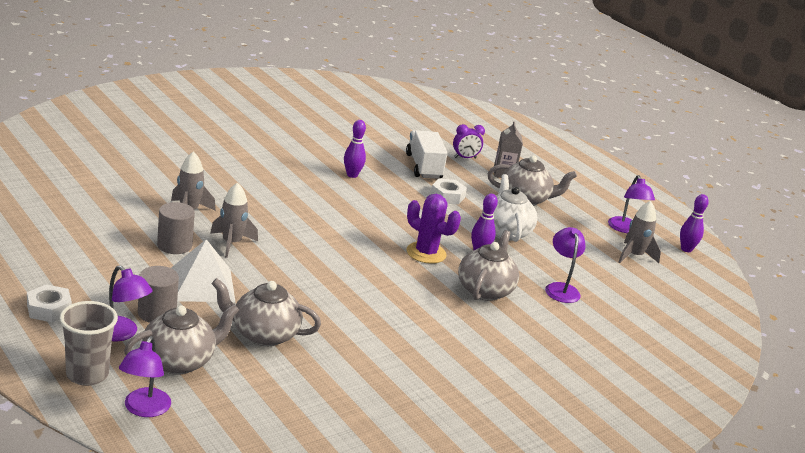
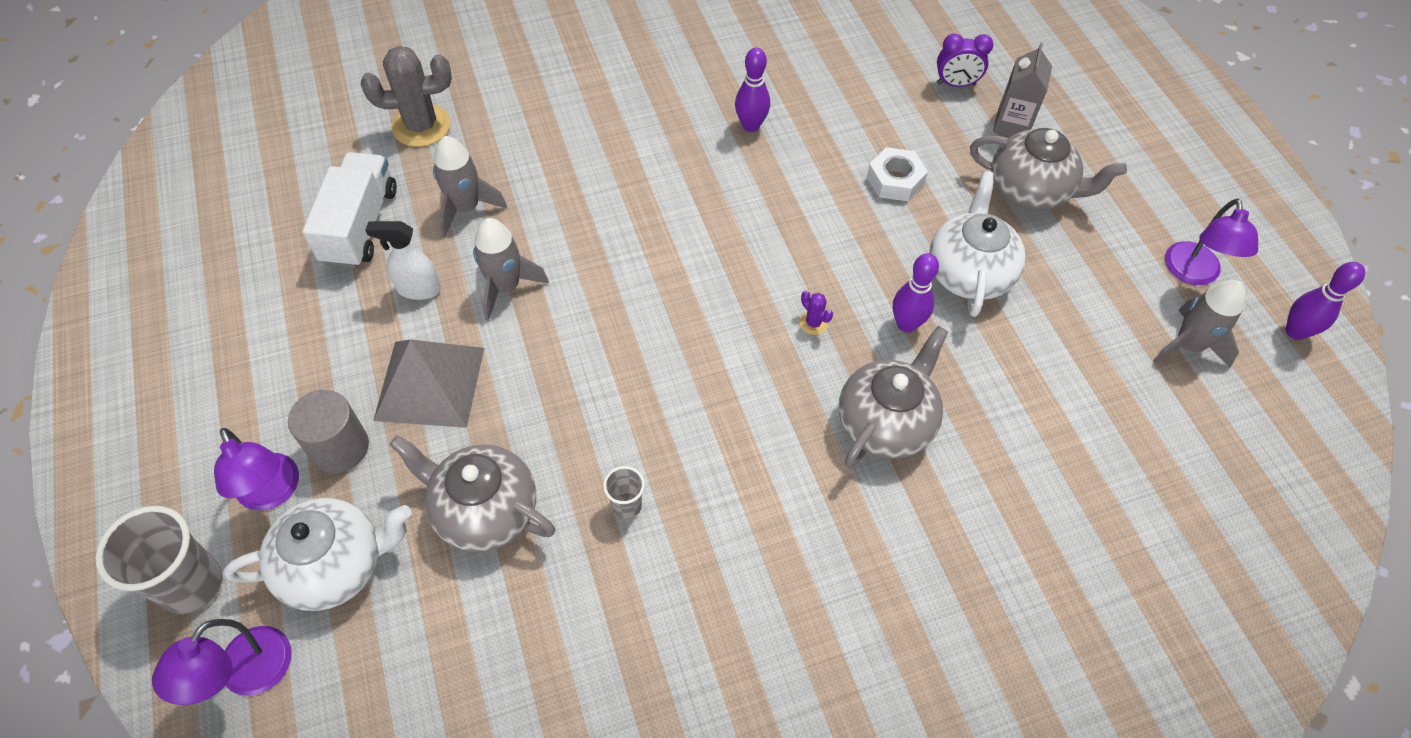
camera: 20 degrees right, 30 degrees up
white nut [27,284,72,323] -> none
grey teapot [124,304,239,375] -> white teapot [224,498,412,611]
grey cylinder [157,202,195,254] -> white spray bottle [365,221,441,300]
white pyramid [171,239,235,302] -> grey pyramid [373,339,484,428]
white truck [406,130,448,179] -> white truck moved to [302,152,397,268]
purple cactus [407,194,461,264] -> purple cactus [799,291,833,335], size x0.43
purple lamp [545,227,585,303] -> none
none -> grey cactus [361,46,452,147]
none -> grey cup [603,466,645,519]

